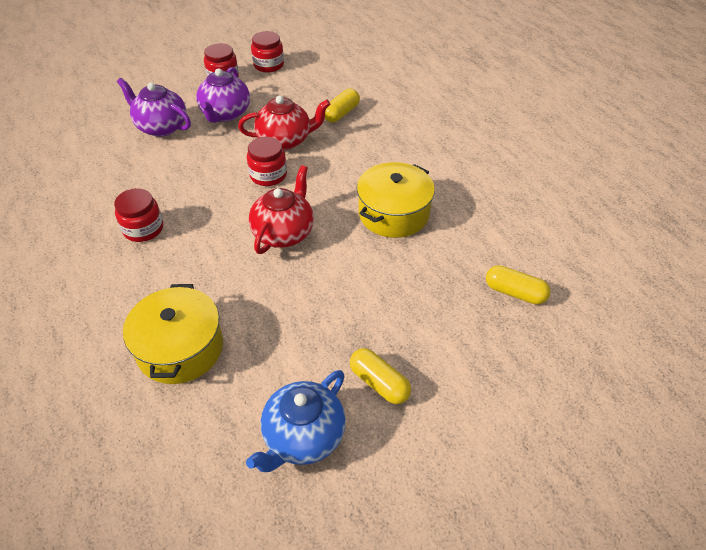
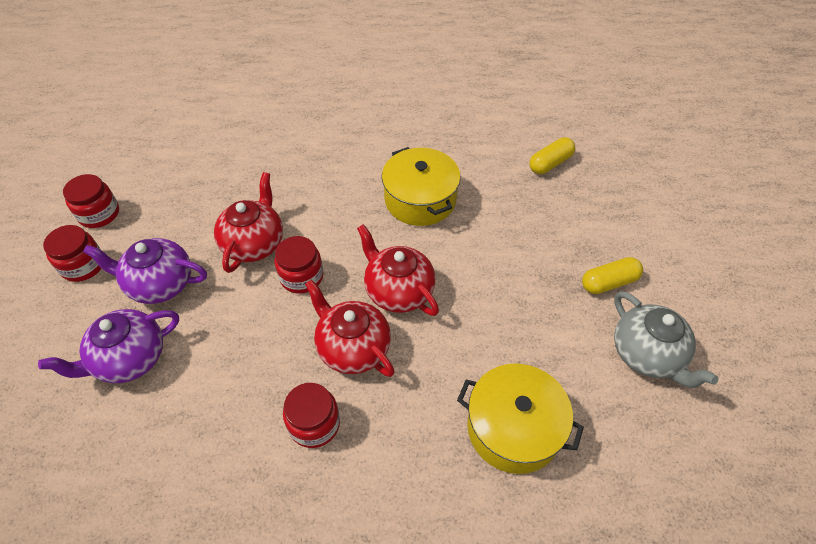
camera: 65 degrees left, 5 degrees up
purple teapot [196,67,250,123] -> purple teapot turned 150 degrees clockwise [83,238,207,304]
blue teapot [246,370,346,472] -> grey teapot [614,291,719,388]
yellow capsule [325,89,360,122] -> none
none -> red teapot [305,279,395,377]

